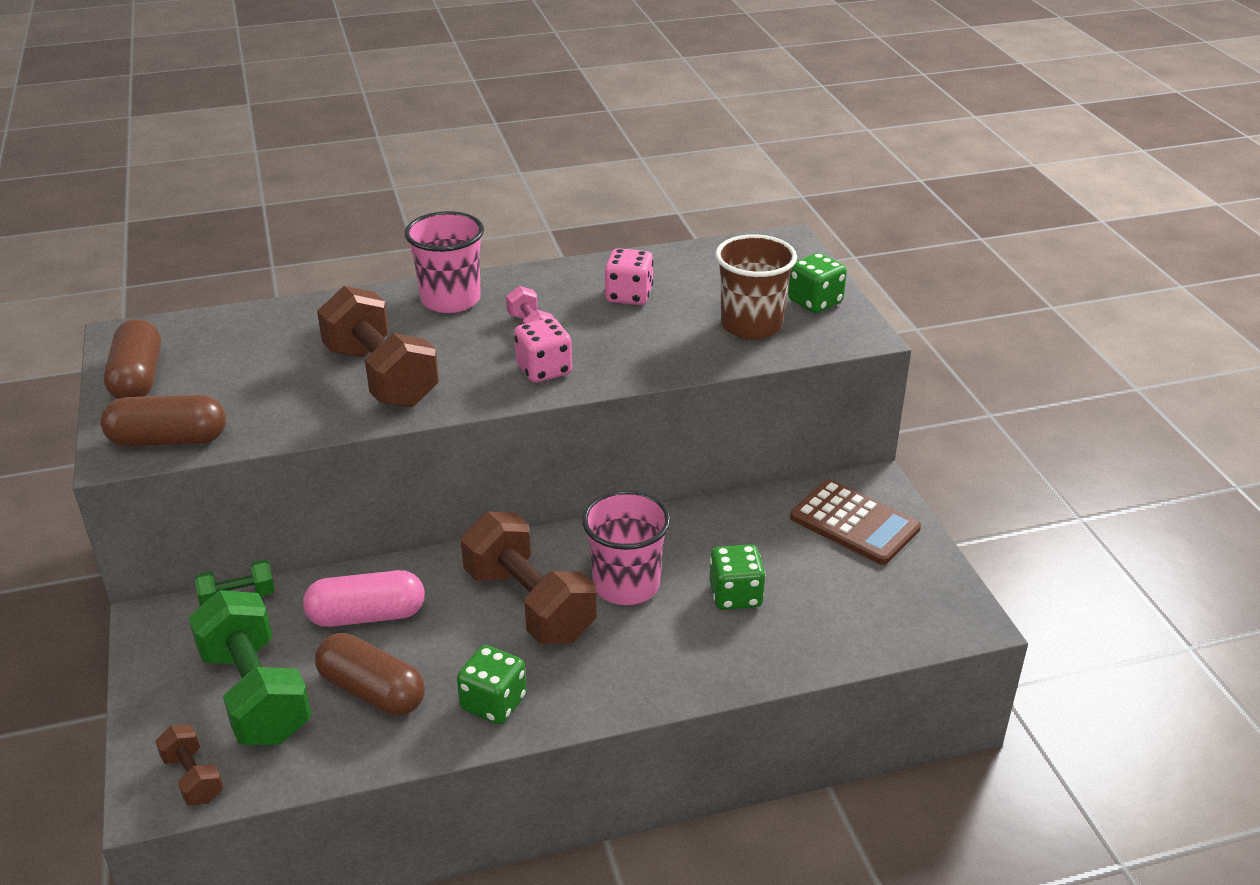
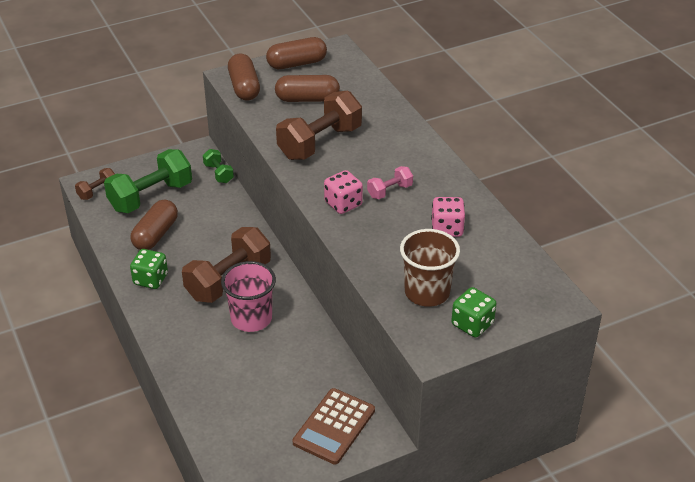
camera: 80 degrees right, 5 degrees up
pink capsule [303,570,425,627] -> none
pink cup [404,211,484,313] -> none
green dice [710,544,766,610] -> none
none -> brown capsule [275,75,340,102]

